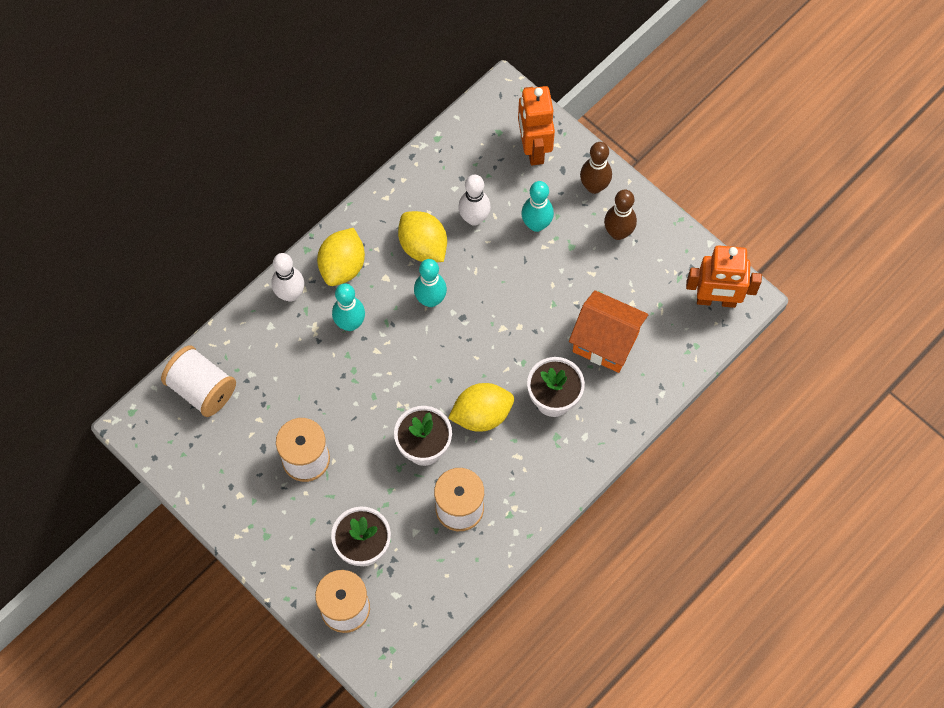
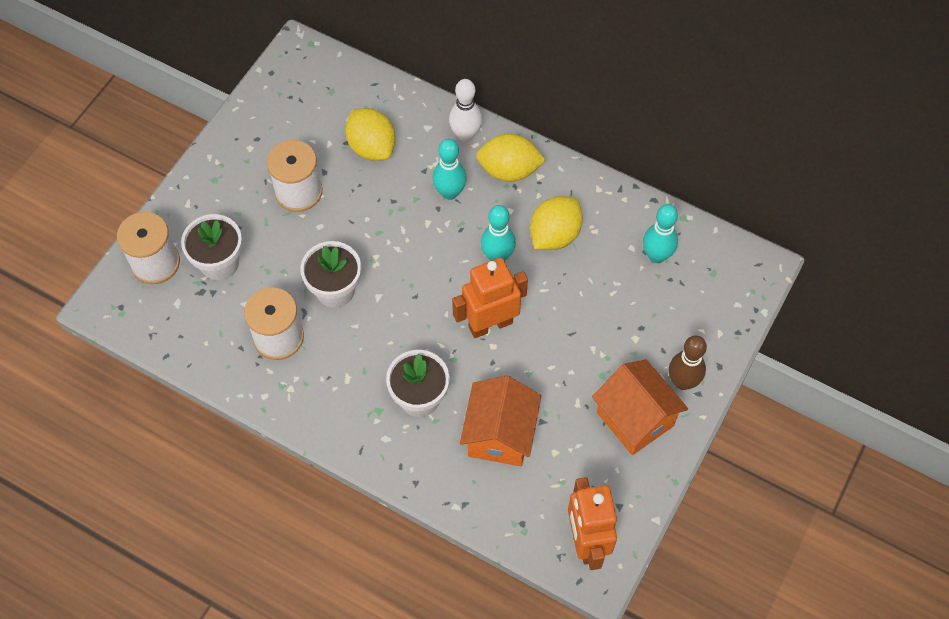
camera: 75 degrees right, 5 degrees down
white spool [161,345,236,417] -> none
yellow lemon [448,383,514,432] -> yellow lemon moved to [345,108,396,161]
white bowling pin [458,175,491,226] -> none
orange robot [518,86,555,165] -> orange robot moved to [452,258,528,338]
turquoise bowling pin [521,181,554,232] -> turquoise bowling pin moved to [643,204,678,263]
brown bowling pin [604,189,637,240] -> orange house [592,359,688,455]

